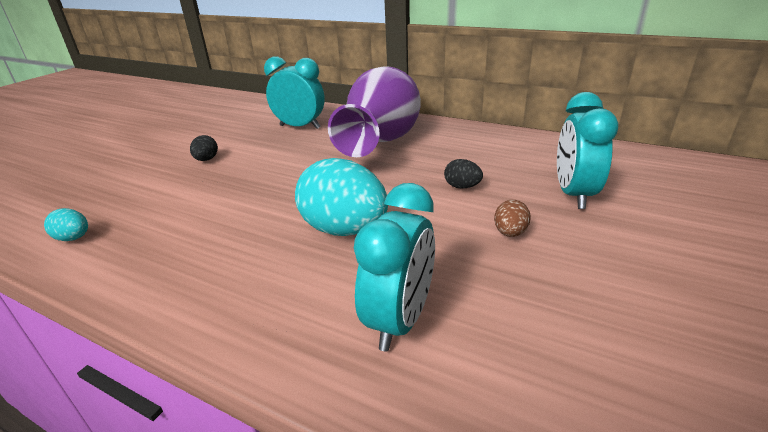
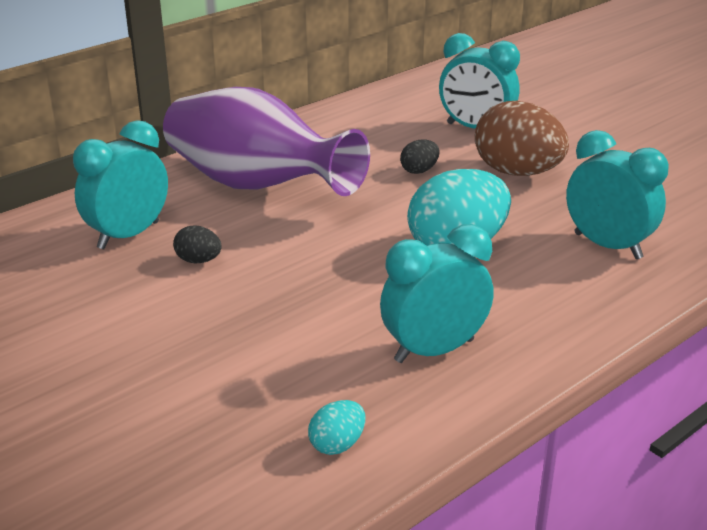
camera: 70 degrees left, 0 degrees up
black egg [190,135,218,161] -> black egg moved to [173,225,221,264]
brown egg [494,200,531,237] -> brown egg [475,101,569,176], size x2.24
none -> turquoise clock [380,224,494,363]

